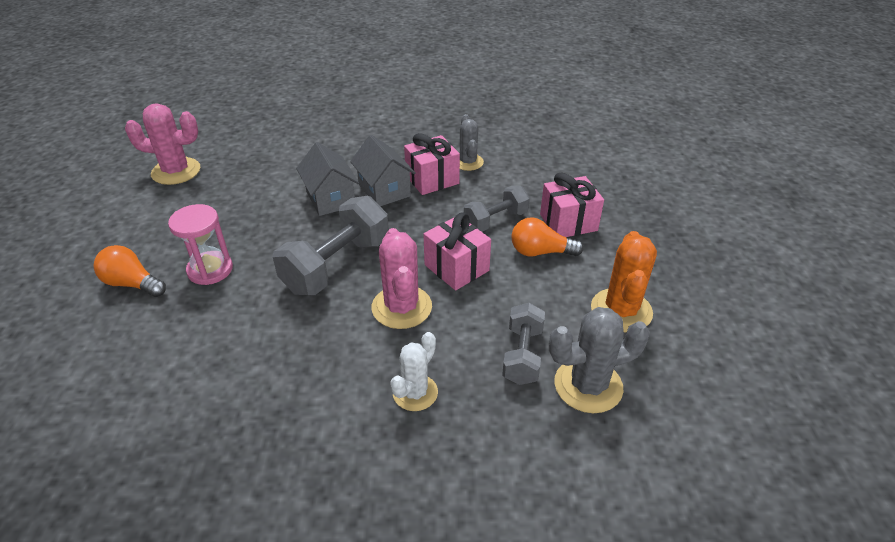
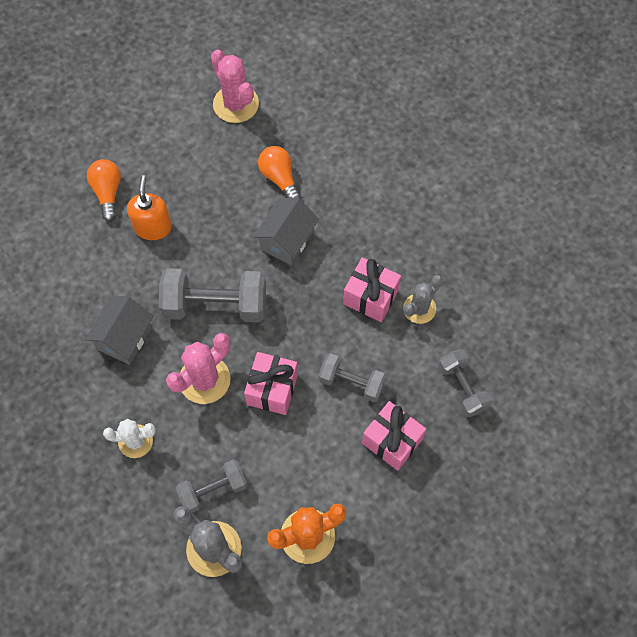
camera: 55 degrees right, 25 degrees up
pink hourglass [168,204,233,285] -> orange soap dispenser [127,175,172,240]
grey house [350,135,416,206] -> grey house moved to [85,296,154,365]
orange light bulb [511,217,584,256] -> orange light bulb moved to [258,146,301,198]
none -> grey dumbbell [439,349,492,417]

